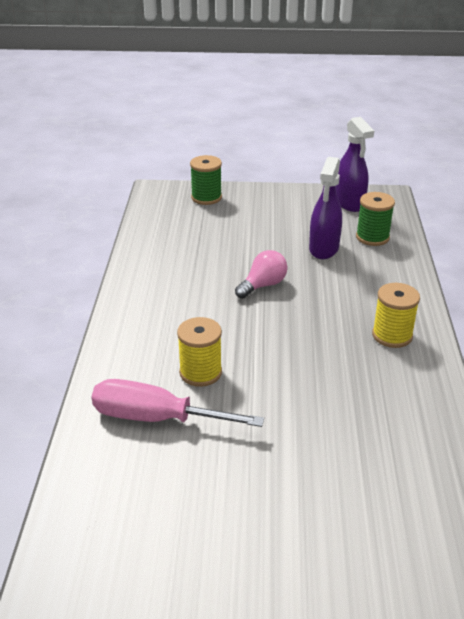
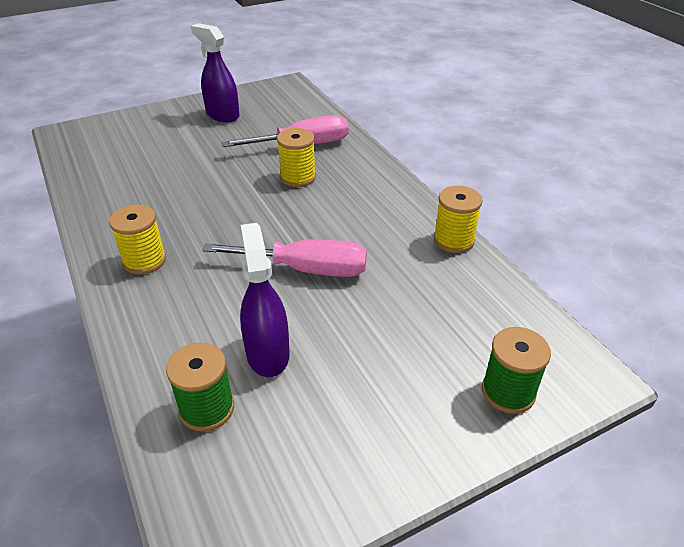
camera: 150 degrees right, 5 degrees up
pink light bulb [235,250,287,299] -> pink screwdriver [203,239,367,277]
purple spray bottle [335,117,374,212] -> purple spray bottle moved to [191,23,239,122]
none -> yellow spool [434,186,483,253]

